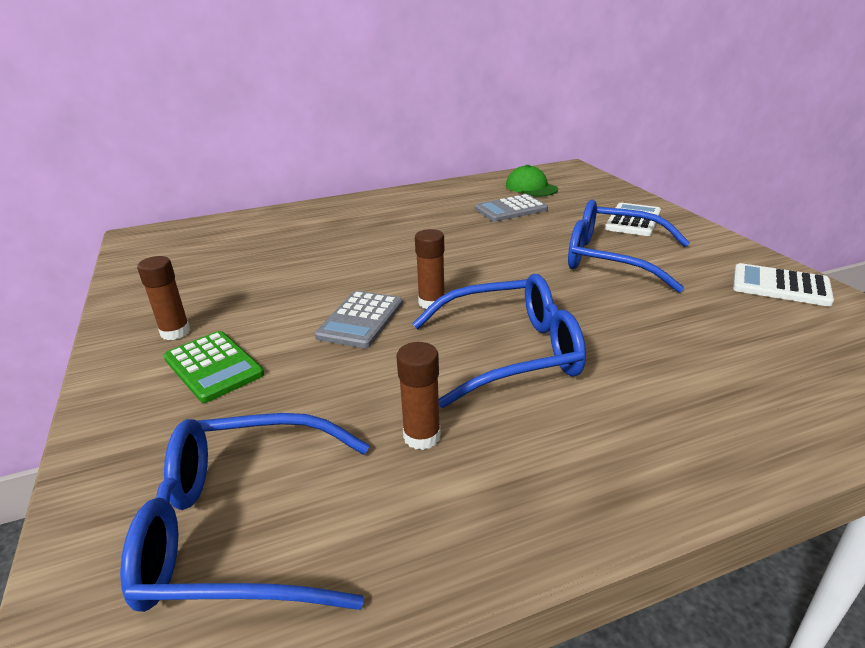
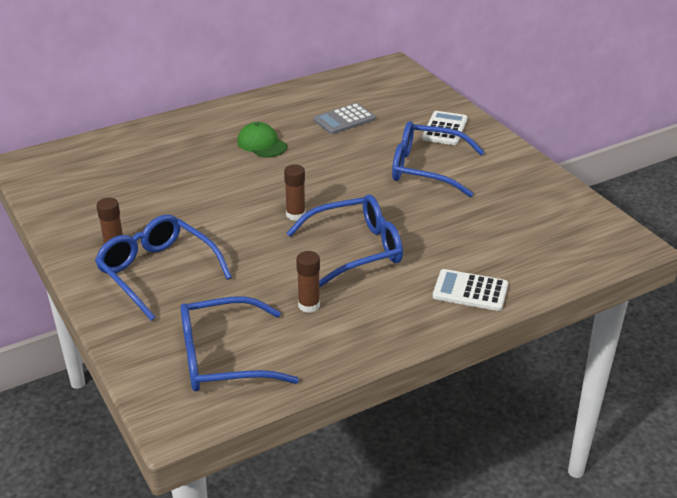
camera: 10 degrees left, 5 degrees up
green calculator [164,331,264,403] -> blue glasses [95,215,232,321]
grey calculator [315,291,403,348] -> none
green cap [506,165,558,196] -> green cap moved to [237,122,287,158]
white calculator [733,263,834,306] -> white calculator moved to [433,269,508,311]

